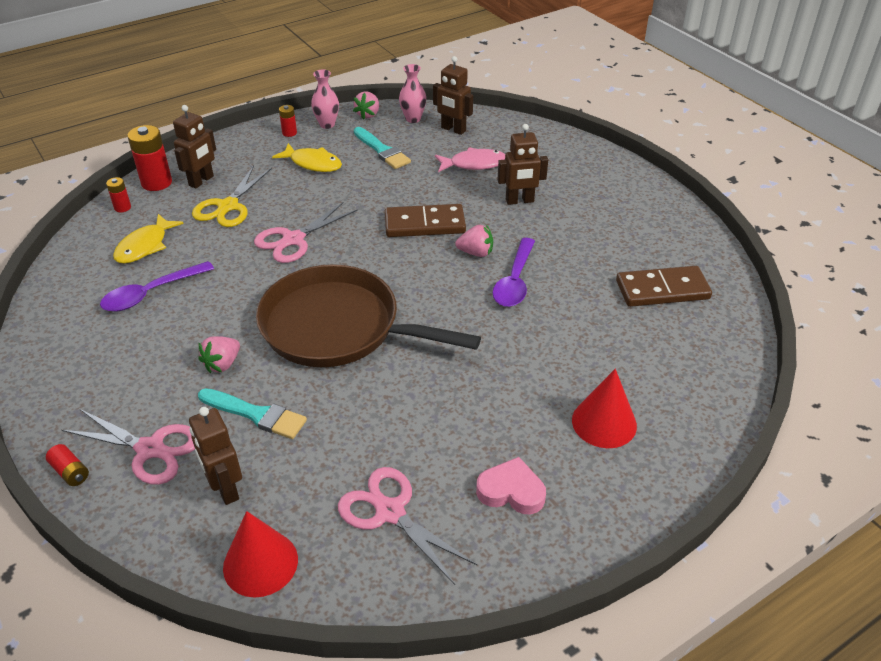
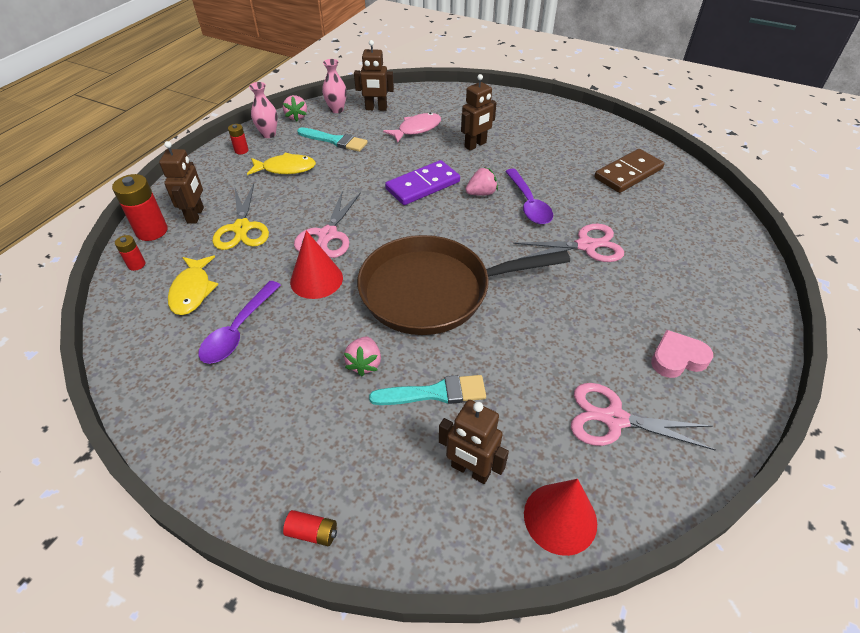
camera: 30 degrees left, 5 degrees up
pink scissors [62,409,195,485] -> pink scissors moved to [513,224,624,262]
brown domino [385,204,466,237] -> purple domino [385,160,460,205]
red cone [572,369,637,448] -> red cone moved to [290,230,343,299]

